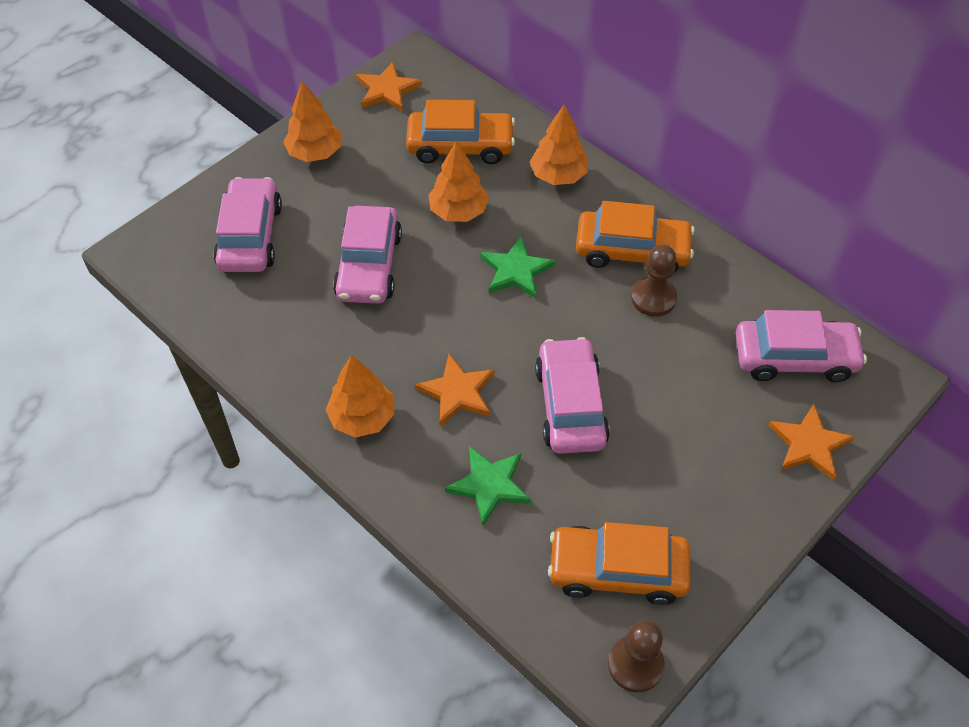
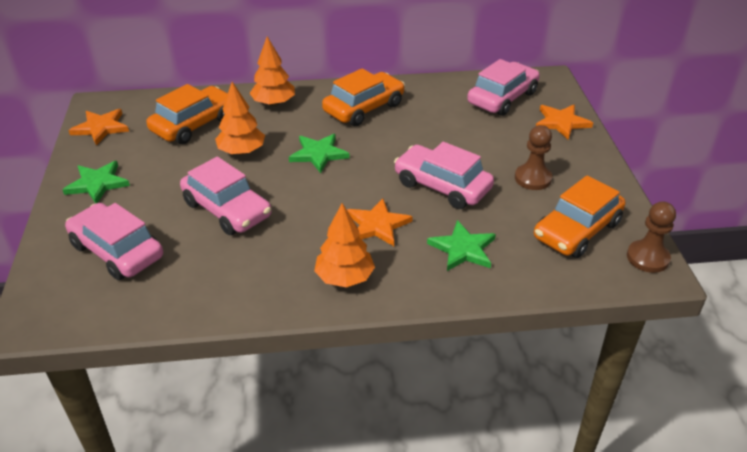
camera: 50 degrees left, 15 degrees down
orange tree [283,81,341,162] -> green star [62,161,130,203]
brown pawn [631,245,677,317] -> brown pawn moved to [515,125,552,190]

